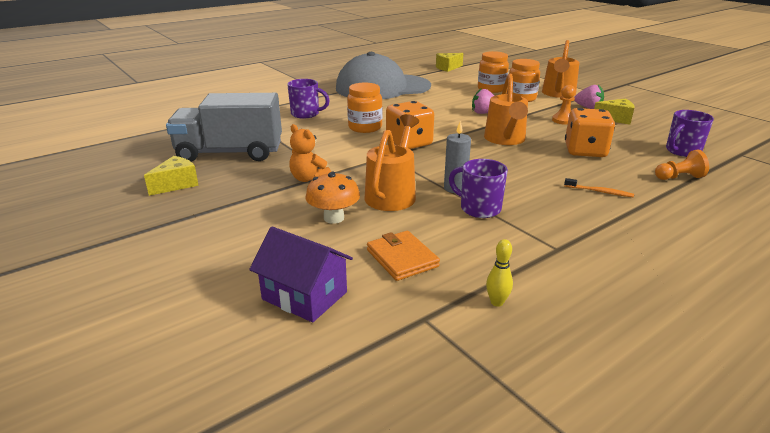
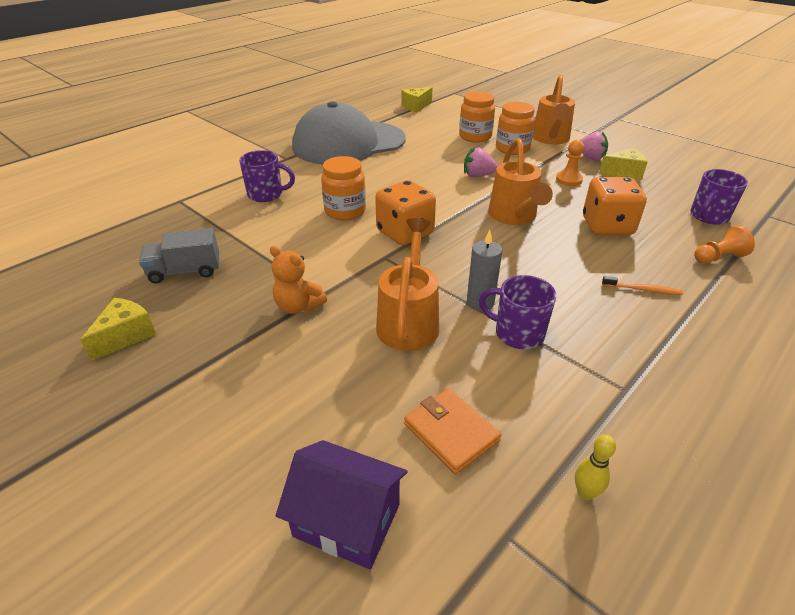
camera: 10 degrees left, 10 degrees up
grey truck [166,93,282,162] -> grey truck [139,228,219,283], size x0.54
orange mushroom [305,172,360,224] -> none

